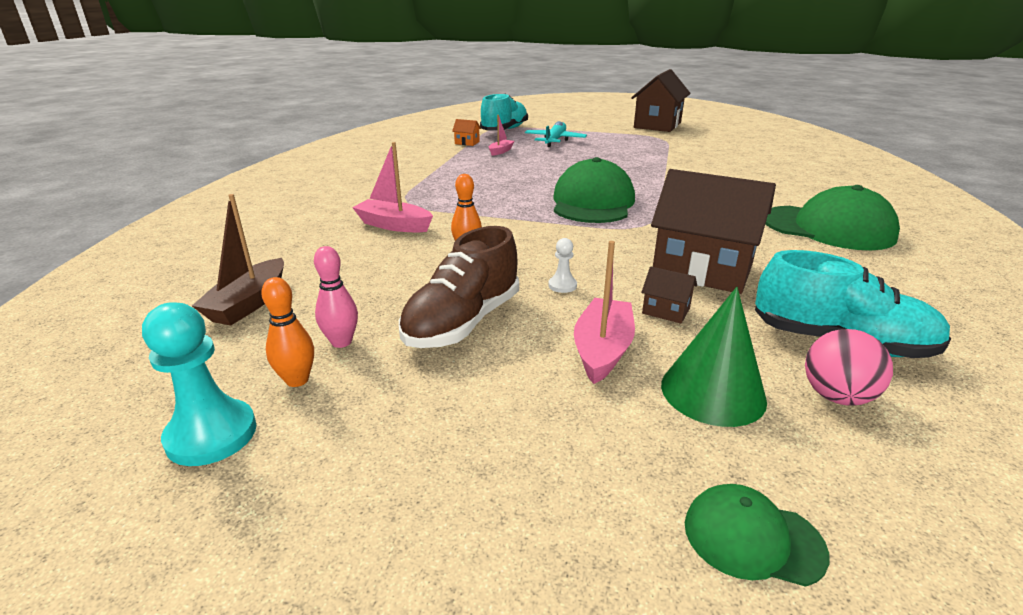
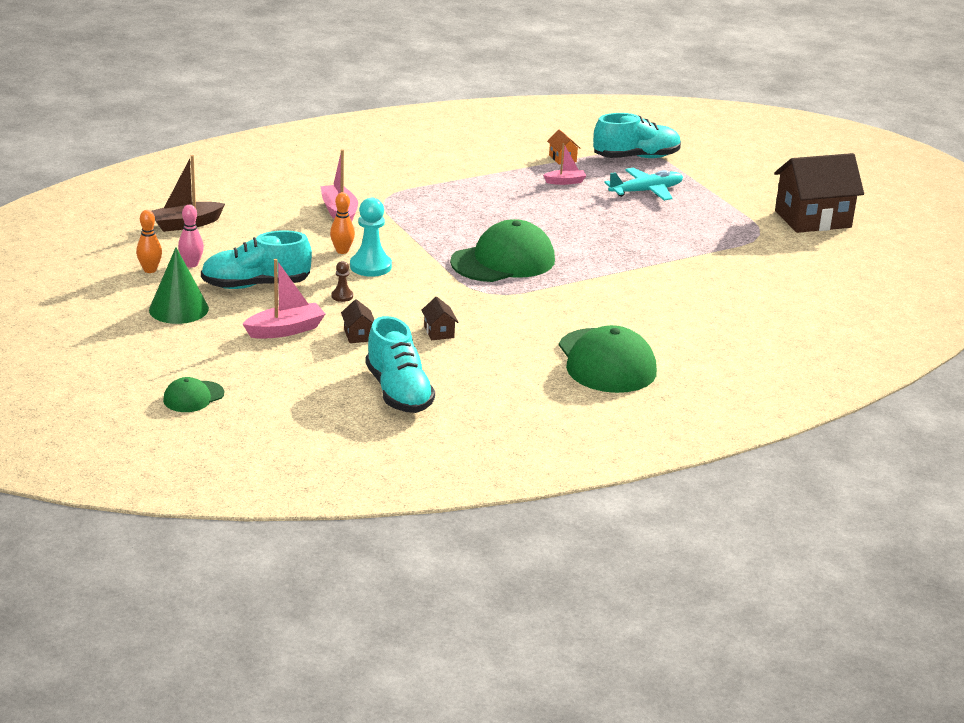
camera: 45 degrees right, 0 degrees up
turquoise pawn [142,302,256,466] -> turquoise pawn moved to [350,198,392,277]
brown shoe [399,226,519,348] -> turquoise shoe [201,230,312,289]
white pawn [548,238,577,293] -> brown pawn [332,261,353,302]
brown house [651,169,776,294] -> brown house [421,297,458,340], size x0.41
green cone [661,287,767,427] -> green cone moved to [149,248,209,324]
green cap [685,484,830,587] -> green cap turned 105 degrees counterclockwise [163,377,224,412]
pink ball [805,329,893,406] -> none

